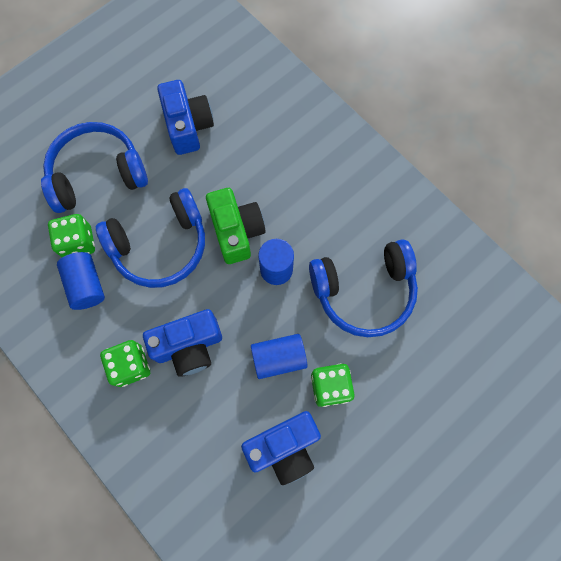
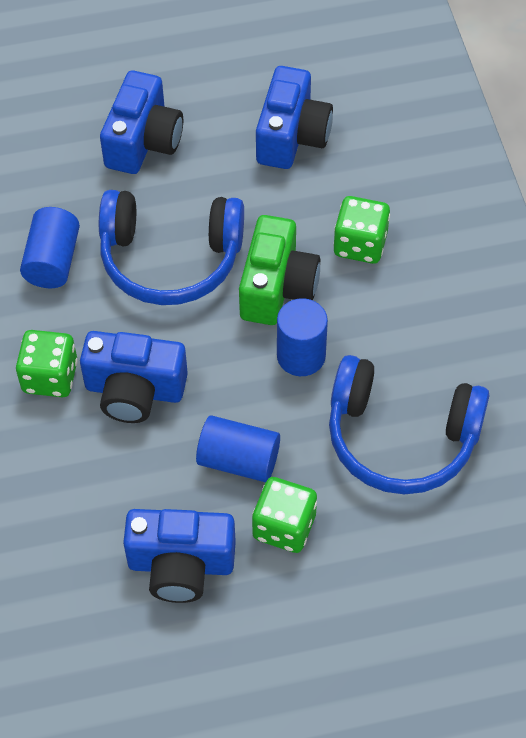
camera: 30 degrees right, 15 degrees down
blue headphones [41,122,148,213] -> blue camera [100,70,183,174]
green dice [48,214,95,257] -> green dice moved to [333,196,390,264]

